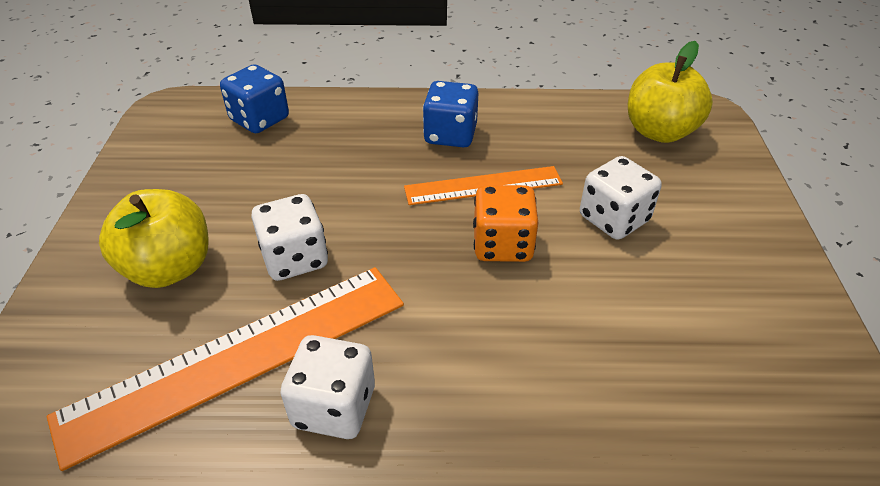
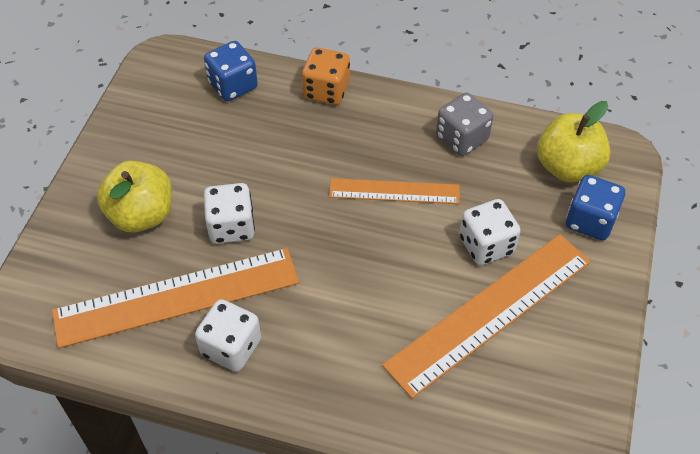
camera: 15 degrees right, 10 degrees up
blue dice [423,81,478,147] -> blue dice moved to [566,175,625,240]
orange dice [473,185,538,262] -> orange dice moved to [302,47,350,105]
none -> orange ruler [382,234,591,399]
none -> grey dice [436,93,493,156]

